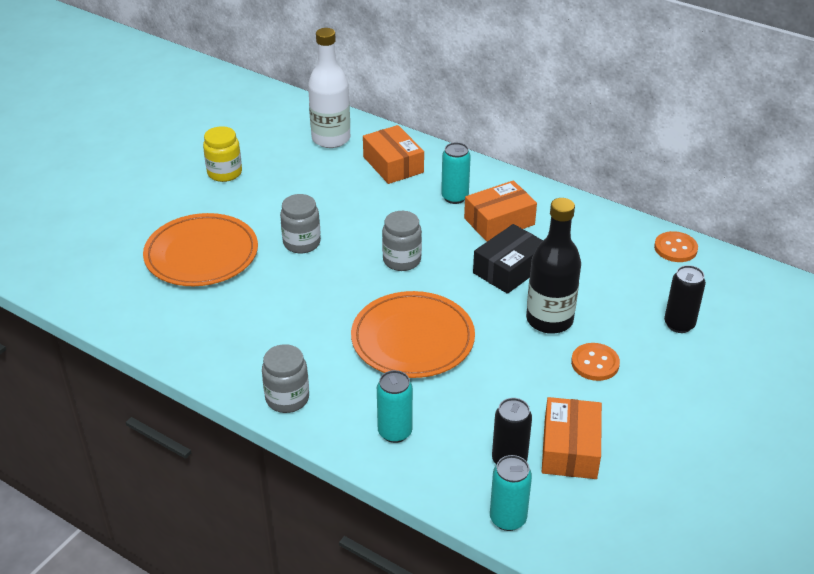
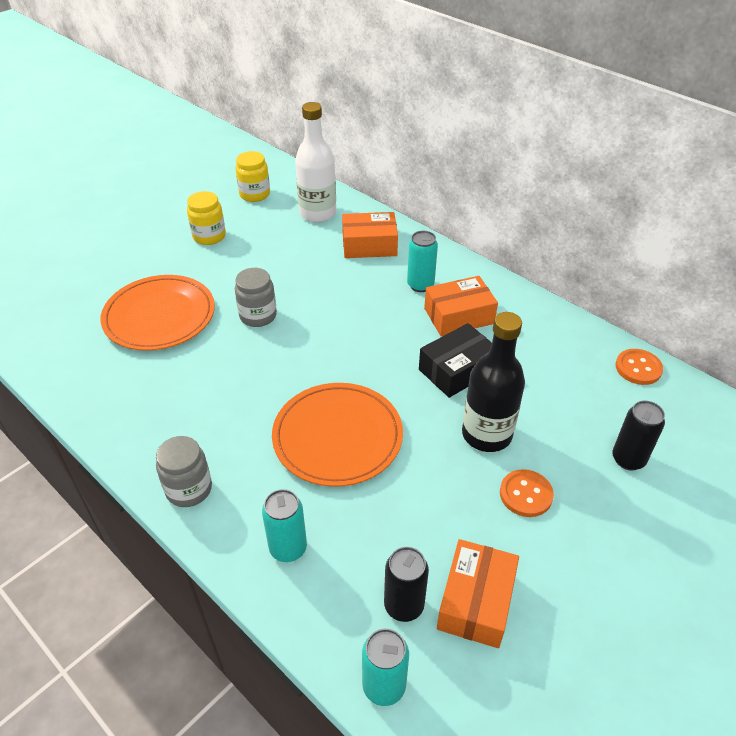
camera: 10 degrees right, 5 degrees up
orange box [363,125,424,184] -> orange box turned 75 degrees counterclockwise [342,212,398,258]
grey jar [382,211,422,271] -> none
none -> yellow jar [235,151,270,202]

